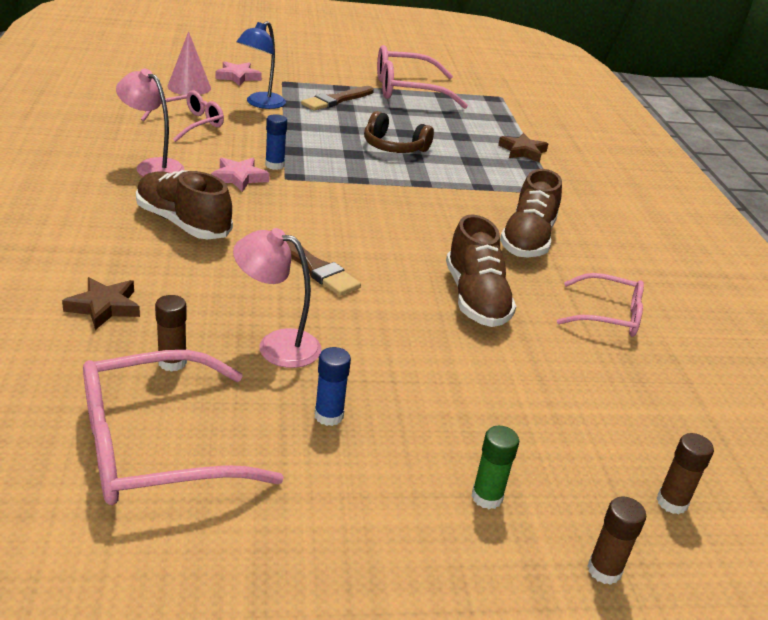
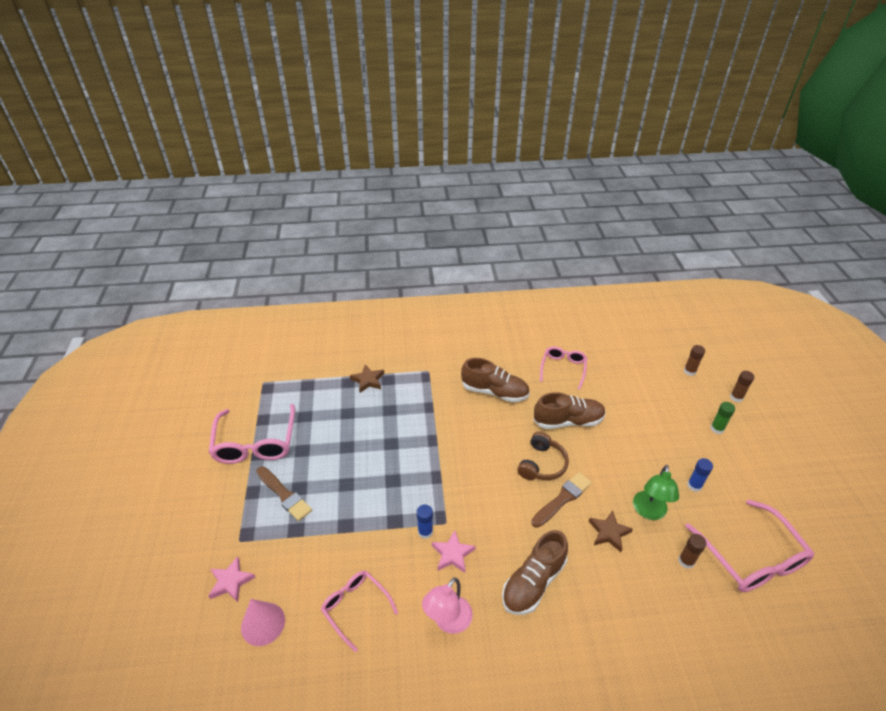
camera: 85 degrees left, 10 degrees up
brown star [62,277,140,330] -> brown star moved to [589,510,633,552]
pink lamp [233,228,321,368] -> green lamp [633,465,679,520]
blue lamp [237,21,286,109] -> none
brown headphones [364,111,434,153] -> brown headphones moved to [517,431,569,480]

